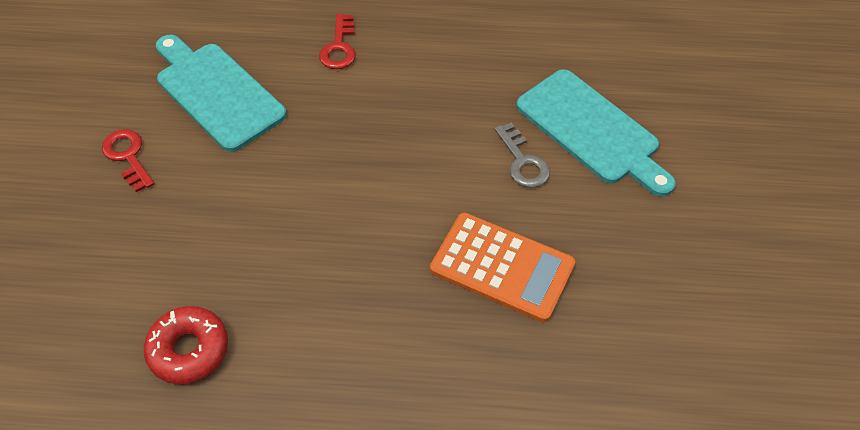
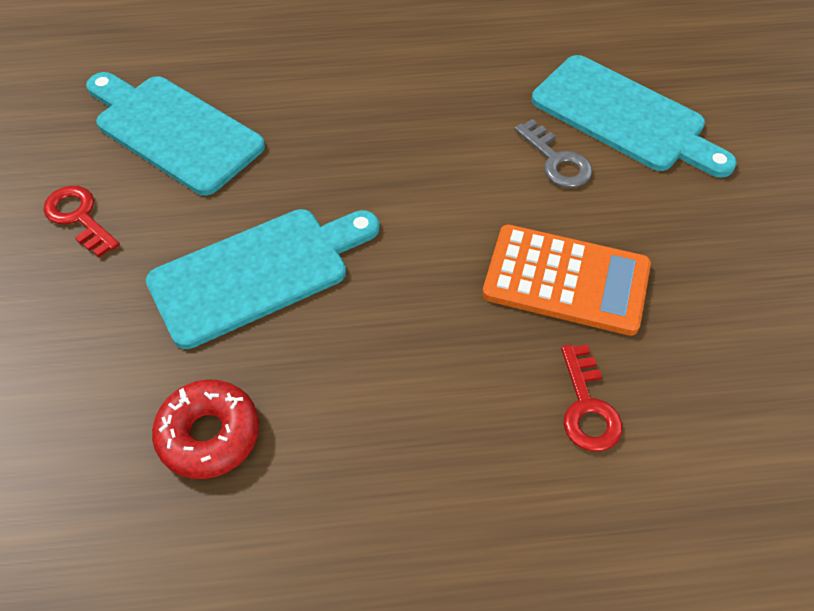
camera: 10 degrees left, 0 degrees up
red key [319,14,356,69] -> red key moved to [561,344,622,451]
none -> turquoise cutting board [146,209,380,349]

